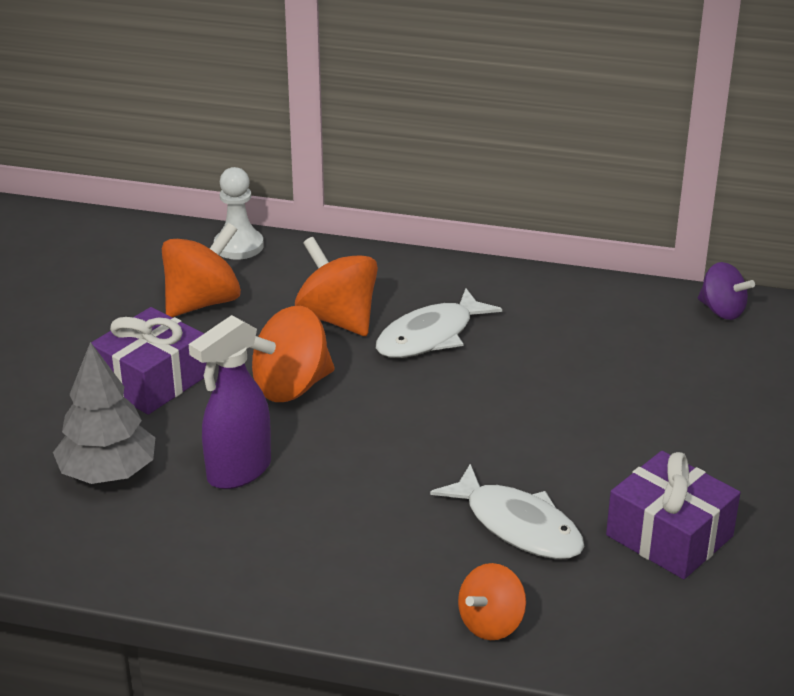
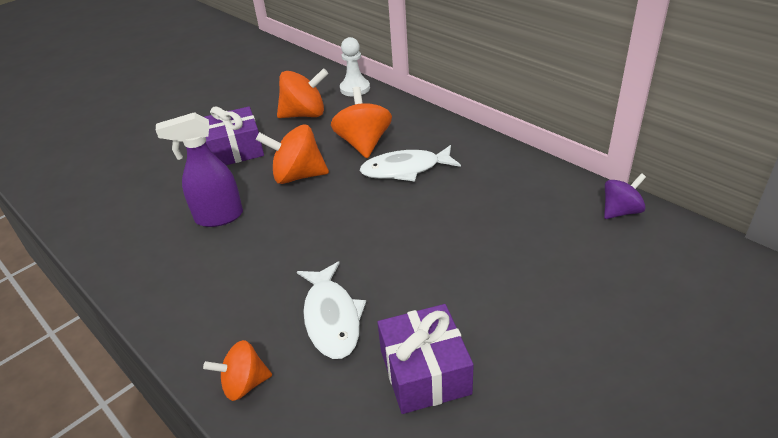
camera: 35 degrees right, 5 degrees up
grey tree [53,342,156,484] -> none
purple spinning top [698,262,755,320] -> purple spinning top turned 105 degrees counterclockwise [604,173,646,219]

